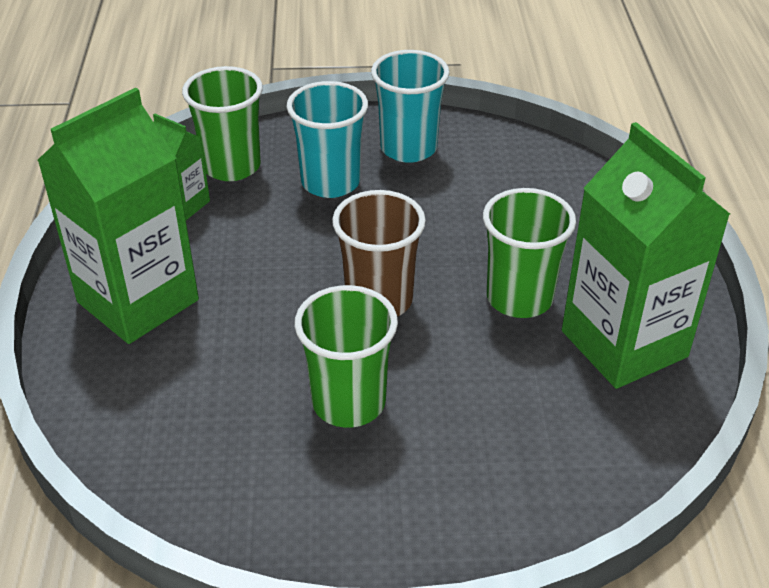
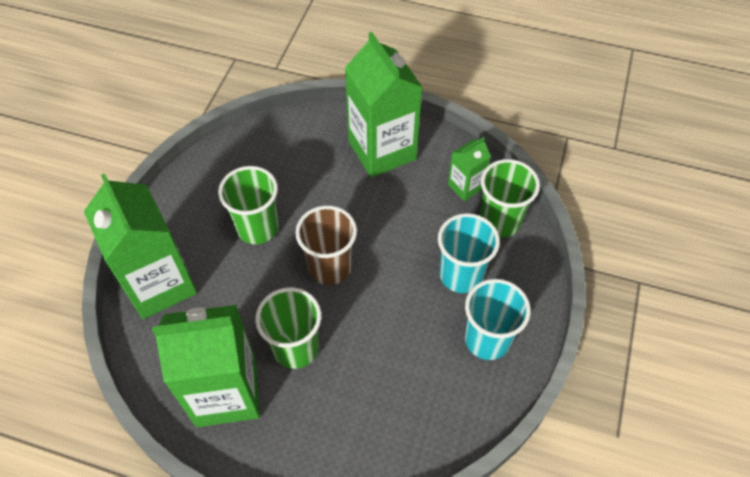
camera: 110 degrees right, 15 degrees up
none -> green carton [84,173,197,319]

